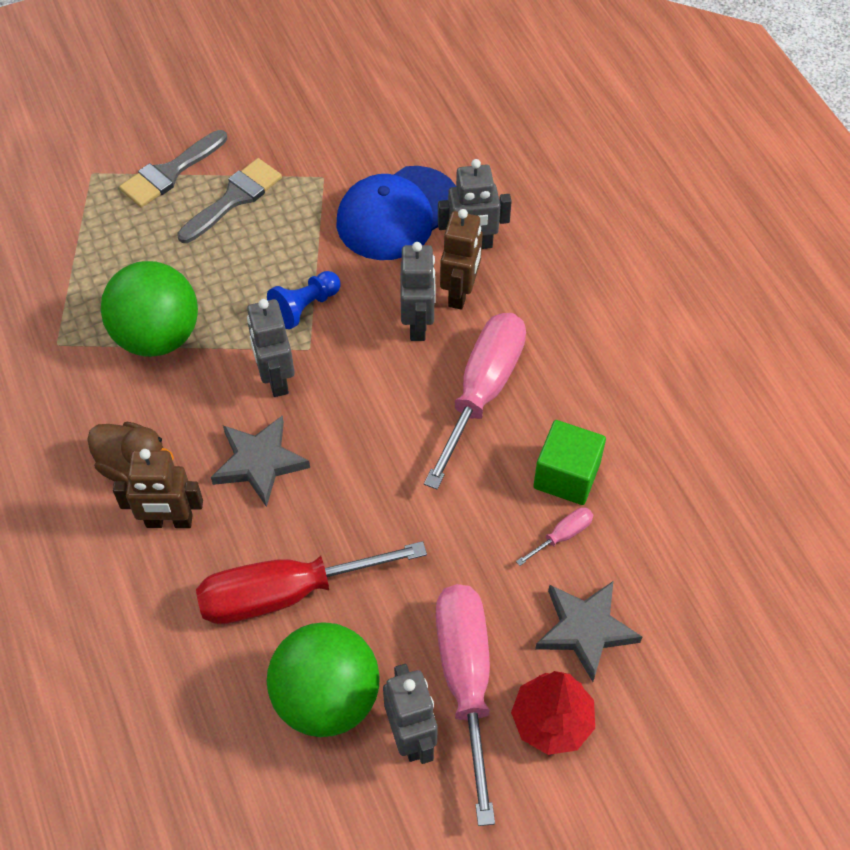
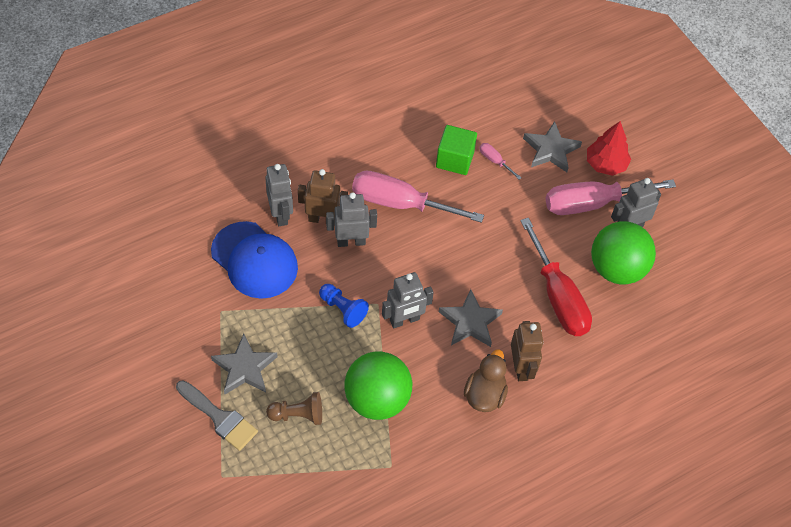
camera: 100 degrees left, 0 degrees up
grey brush [177,158,282,243] -> grey star [211,334,278,394]
none -> brown pawn [266,392,322,425]

